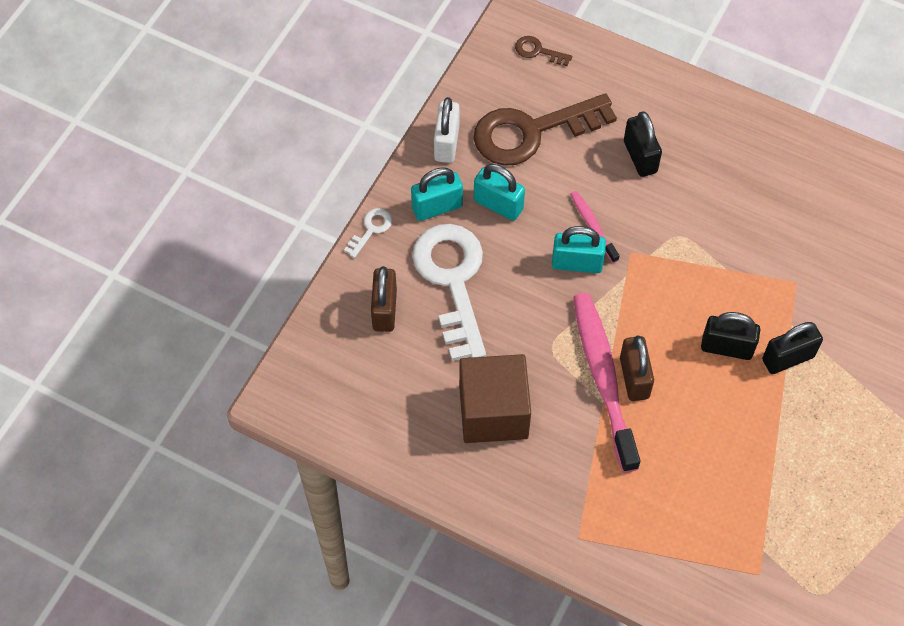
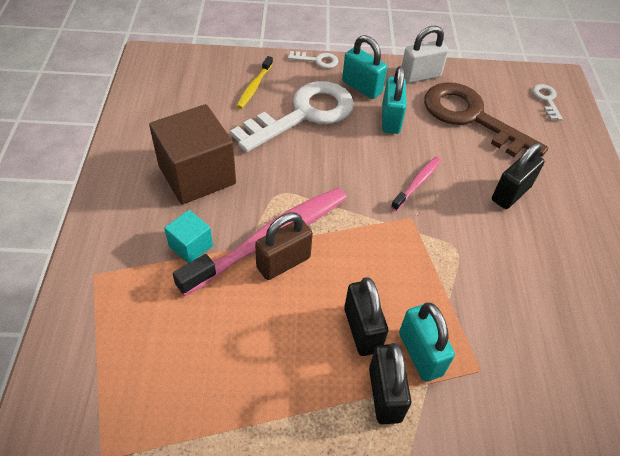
camera: 60 degrees right, 10 degrees down
brown padlock [371,266,397,332] -> yellow toothbrush [236,56,273,109]
brown key [515,36,572,66] -> white key [533,84,563,120]
turquoise padlock [552,226,606,273] -> turquoise padlock moved to [399,303,455,382]
black padlock [762,322,823,374] -> black padlock turned 45 degrees clockwise [369,343,411,424]
none -> turquoise cube [164,210,213,263]

